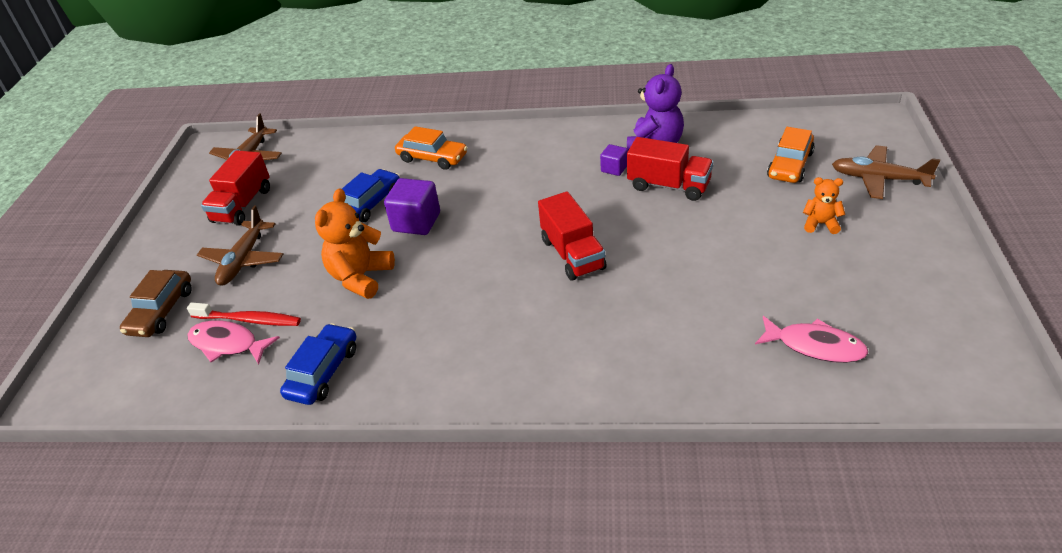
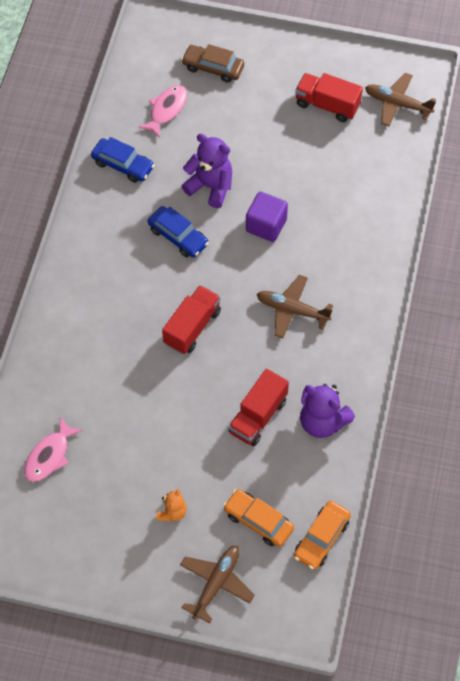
camera: 95 degrees right, 20 degrees up
red toothbrush [187,302,301,326] -> none
brown plane [197,206,283,286] -> brown plane moved to [257,275,333,338]
orange teddy bear [315,189,395,299] -> purple teddy bear [182,134,232,208]
blue car [342,169,400,222] -> blue car moved to [148,206,209,258]
orange car [395,126,468,170] -> orange car moved to [294,501,351,570]
red truck [538,191,607,281] -> red truck turned 135 degrees clockwise [162,285,221,354]
purple cube [600,144,628,176] -> none

